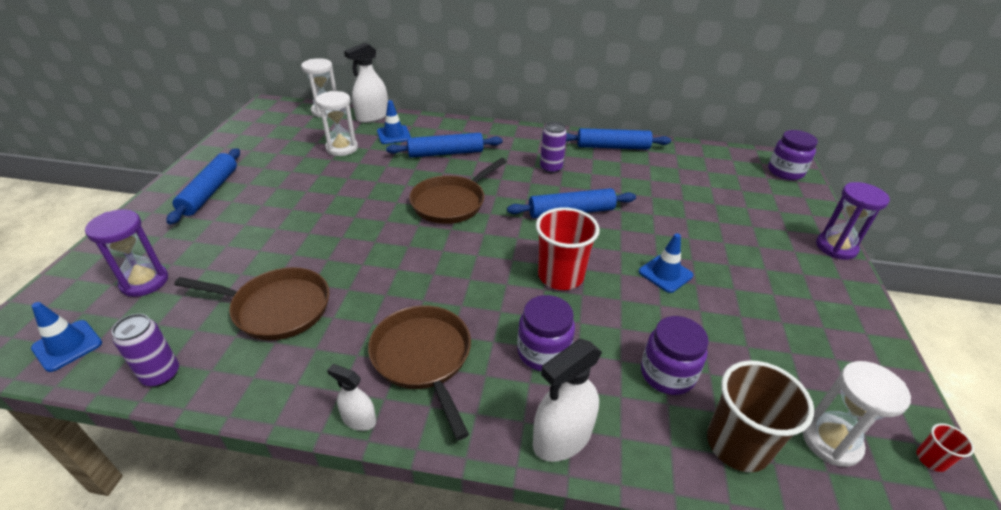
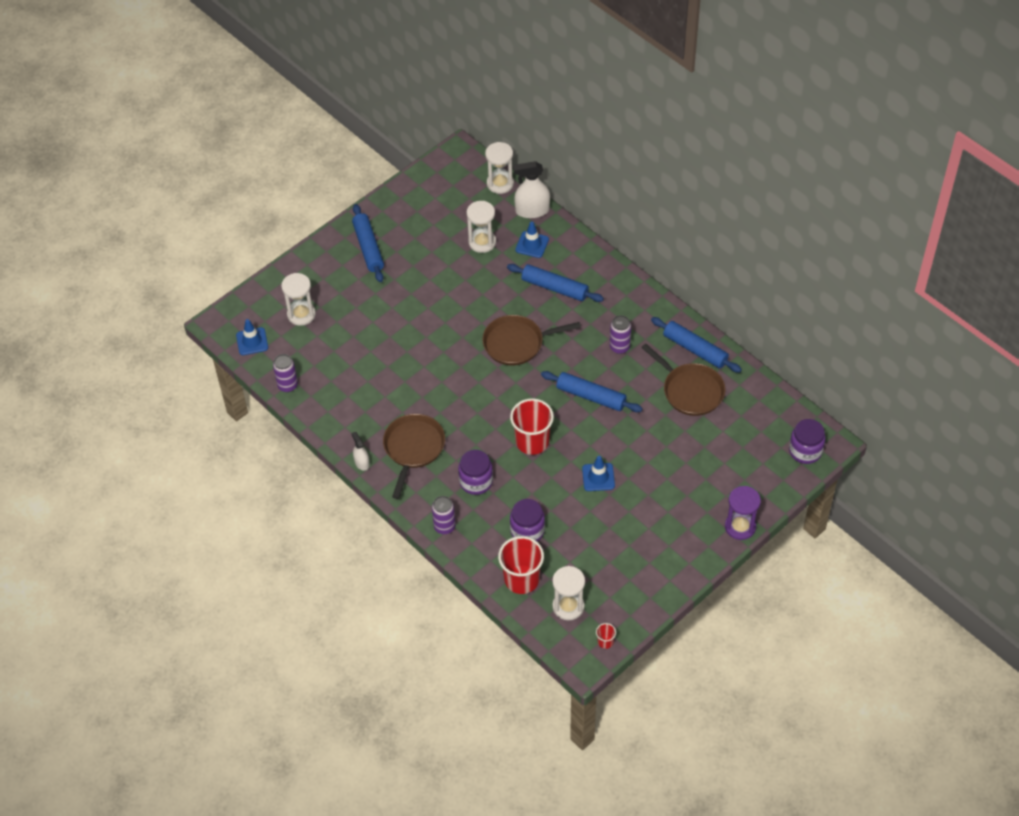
camera: 40 degrees right, 15 degrees up
purple hourglass [85,209,168,297] -> white hourglass [281,273,316,326]
blue rolling pin [166,148,240,224] -> blue rolling pin turned 60 degrees counterclockwise [352,204,384,282]
brown pan [174,267,329,340] -> brown pan moved to [641,344,726,416]
white spray bottle [533,339,602,462] -> purple can [432,496,456,534]
brown cup [707,360,814,472] -> red cup [498,536,544,594]

